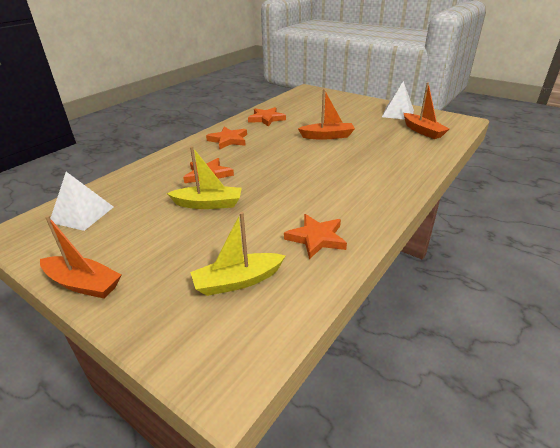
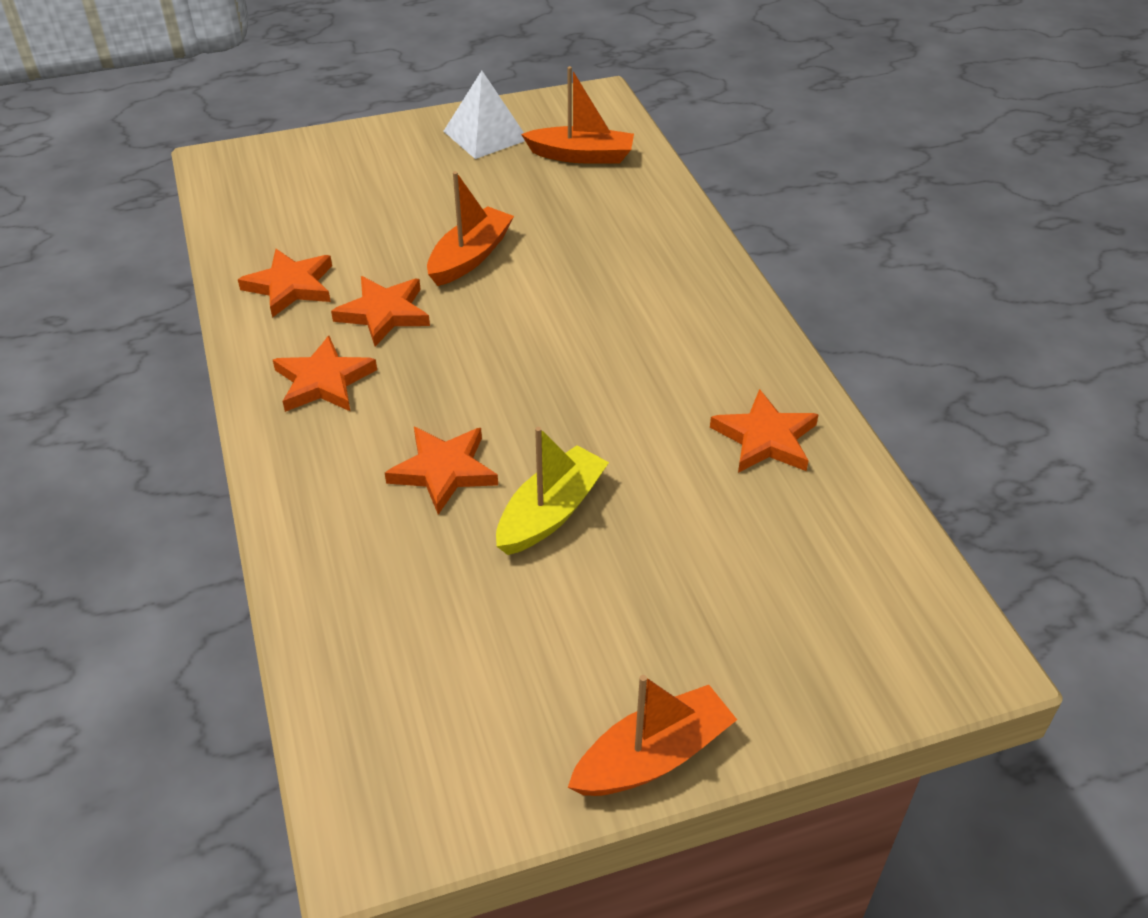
camera: 55 degrees left, 10 degrees up
white pyramid [50,172,113,231] -> none
yellow boat [190,212,285,296] -> none
none -> orange star [331,276,430,347]

